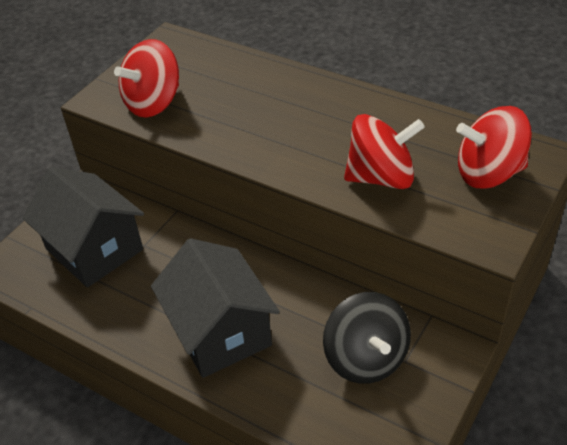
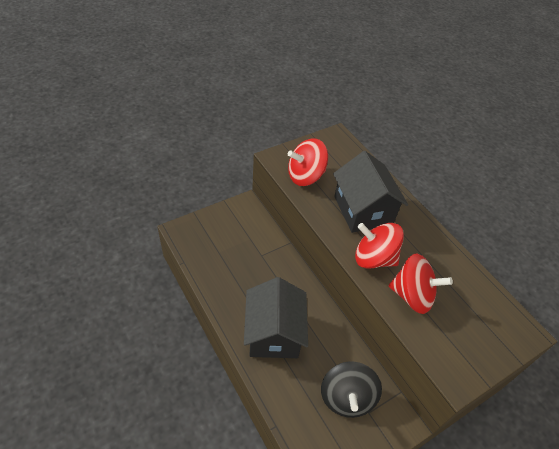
camera: 20 degrees right, 5 degrees up
black house [23,167,144,288] -> black house moved to [333,151,408,233]
red spinning top [456,106,532,189] -> red spinning top moved to [355,223,404,269]

